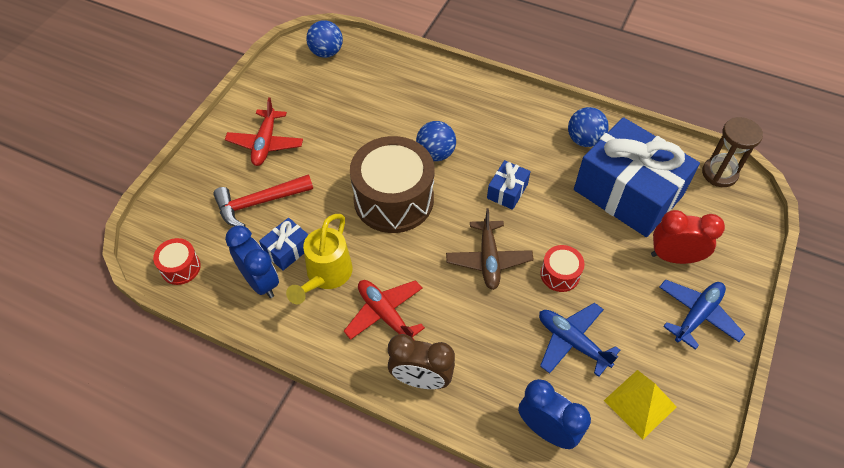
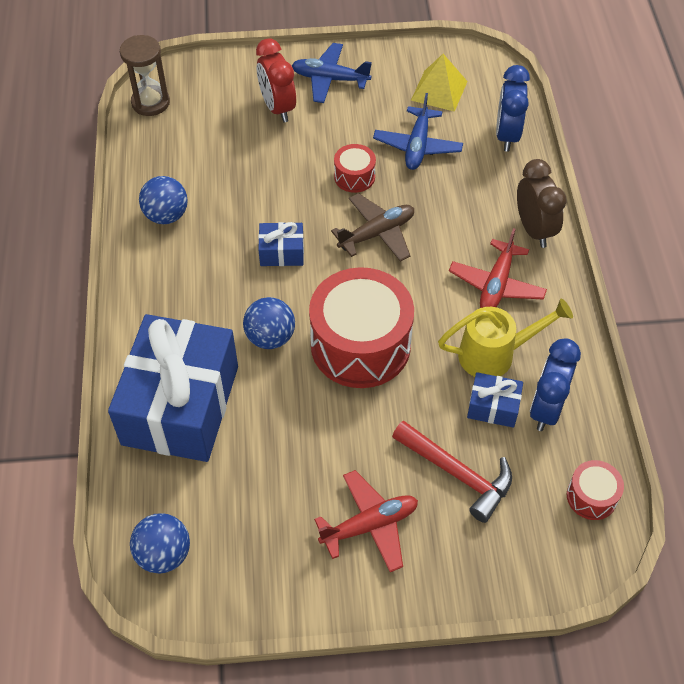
camera: 120 degrees left, 0 degrees up
brown drum [350,136,434,233] -> red drum [309,267,414,388]
blue gift [574,117,700,237] -> blue gift moved to [108,314,238,462]

